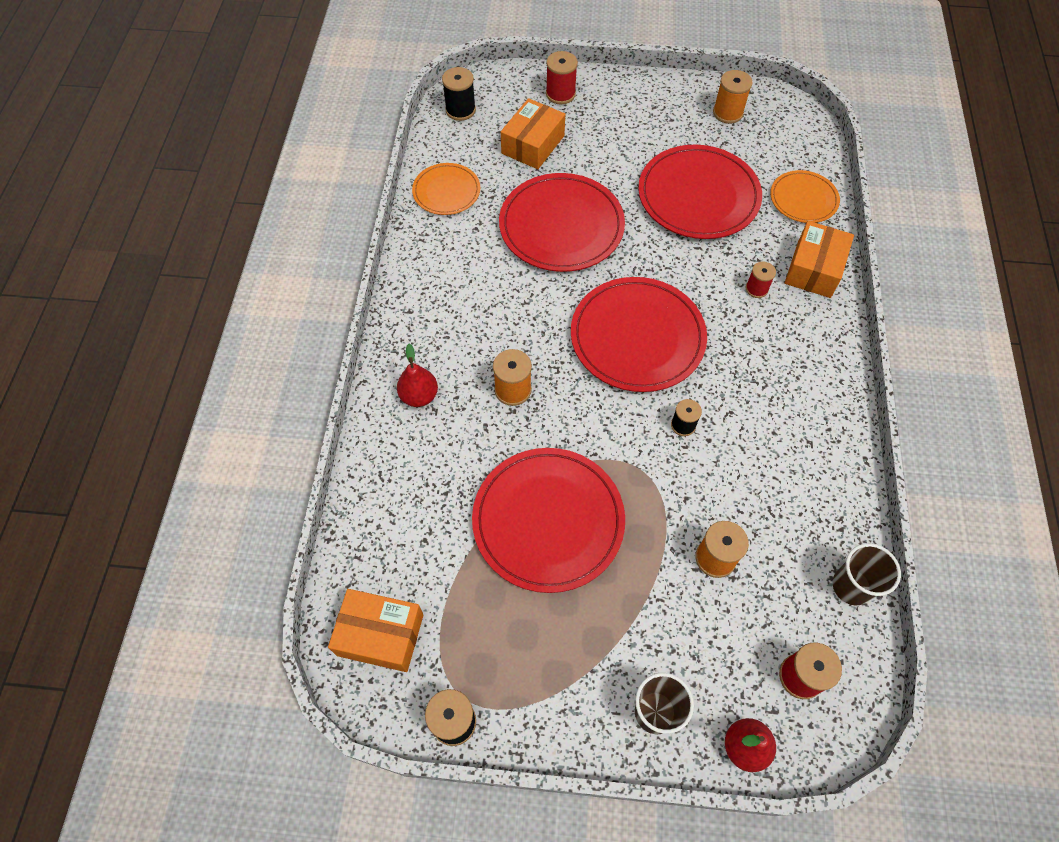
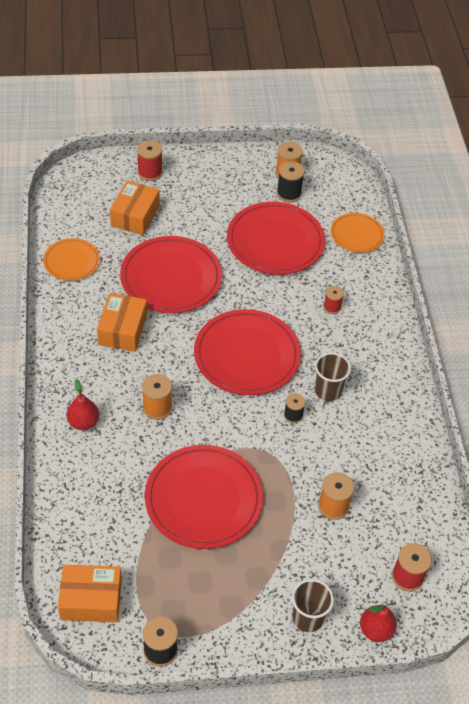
camera: 15 degrees left, 10 degrees down
black spool [442,67,476,121] -> black spool moved to [277,161,305,202]
orange box [785,221,854,298] -> orange box moved to [97,293,147,352]
brown cup [832,543,901,605] -> brown cup moved to [315,353,351,401]

